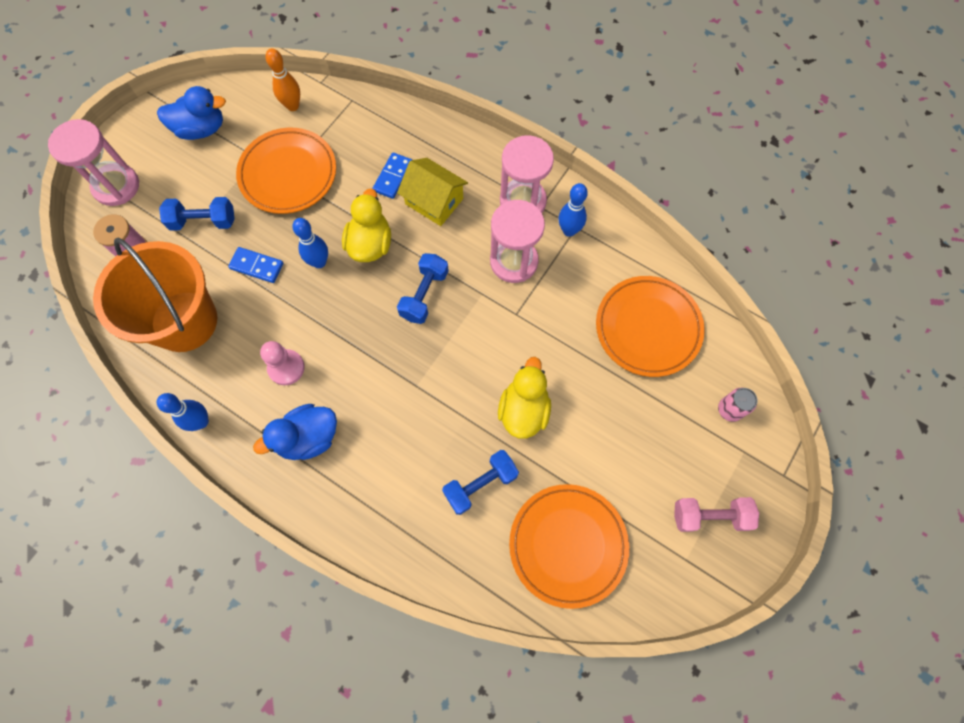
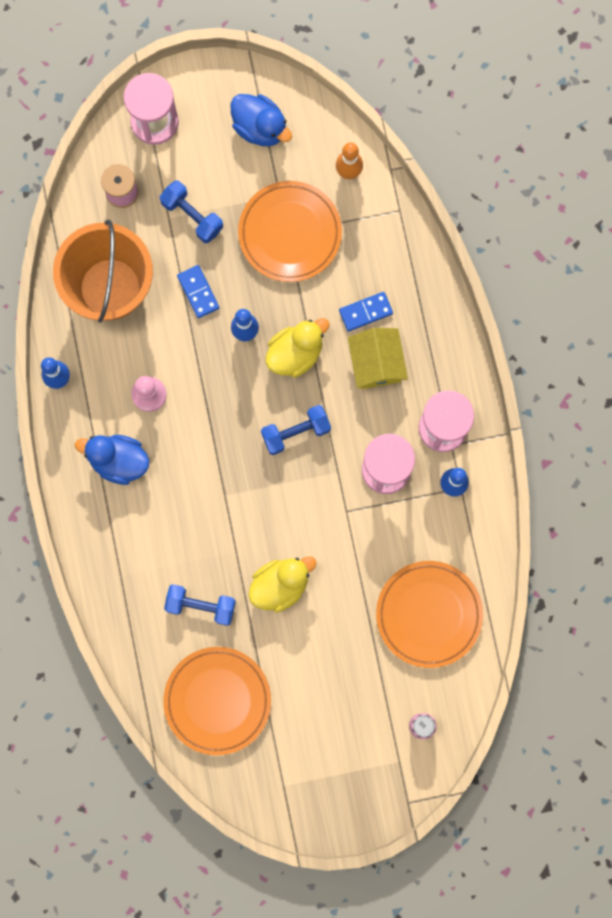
camera: 45 degrees right, 10 degrees up
pink dumbbell [674,497,759,532] -> none

